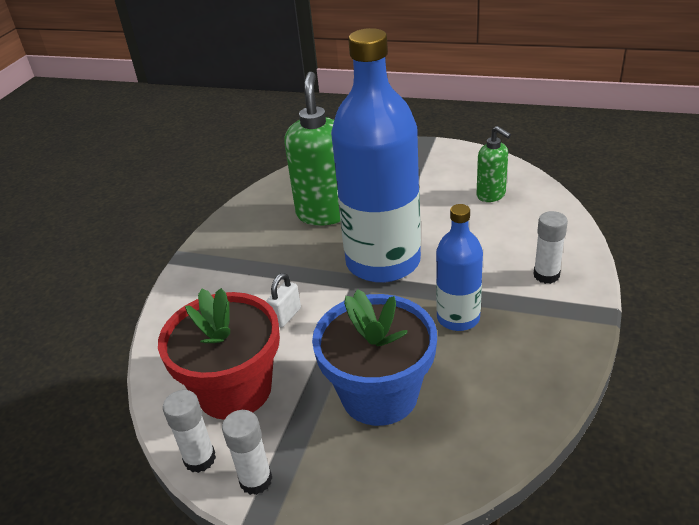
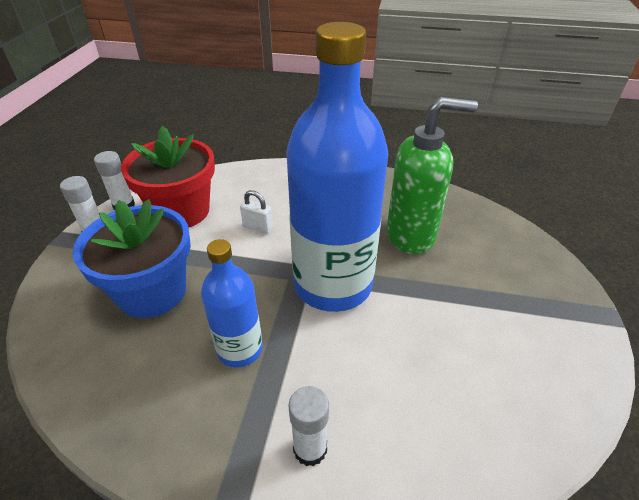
camera: 80 degrees right, 5 degrees up
green soap dispenser [476,126,511,202] -> none

